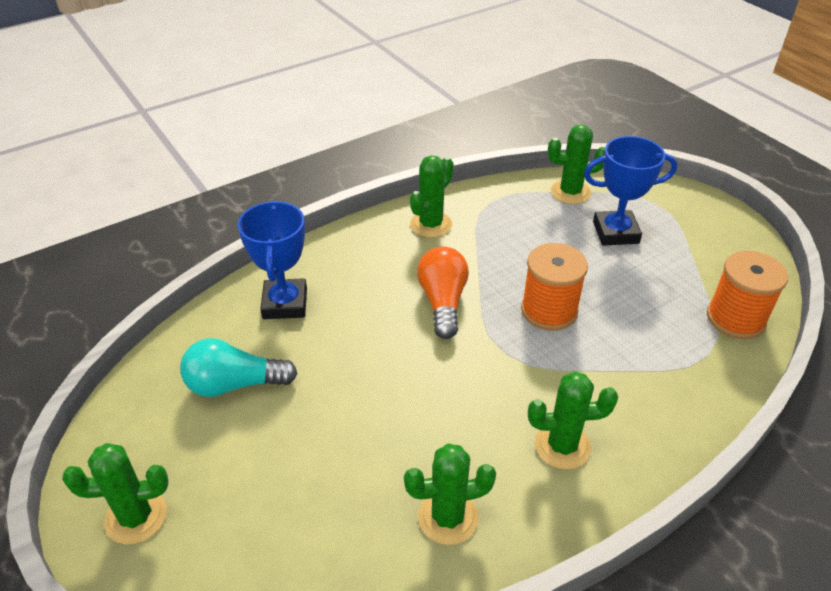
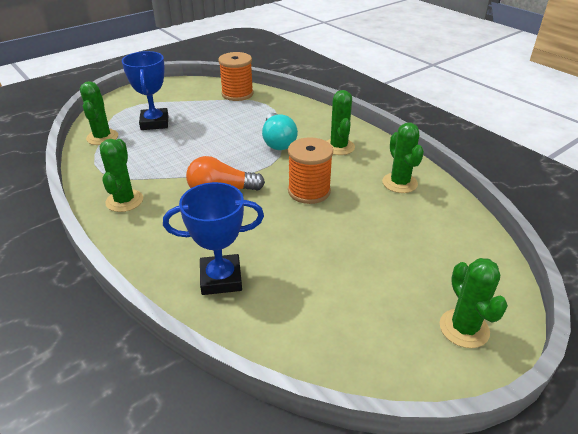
camera: 95 degrees left, 5 degrees down
turquoise light bulb [180,338,298,397] -> turquoise light bulb moved to [262,113,298,150]
green cactus [410,155,454,238] -> green cactus turned 60 degrees clockwise [100,139,143,212]
orange spool [521,243,588,331] -> orange spool moved to [288,137,333,204]

